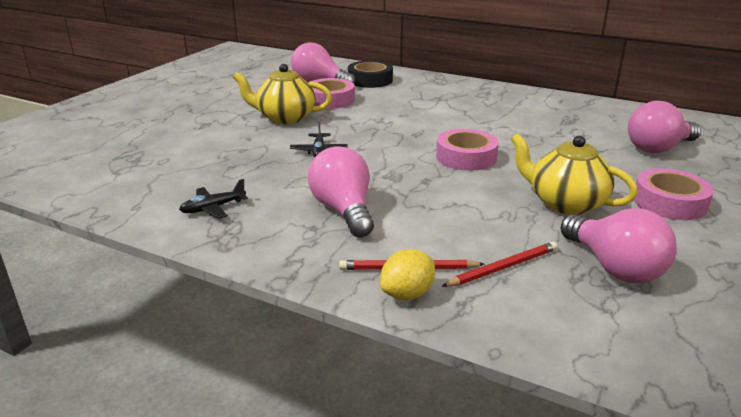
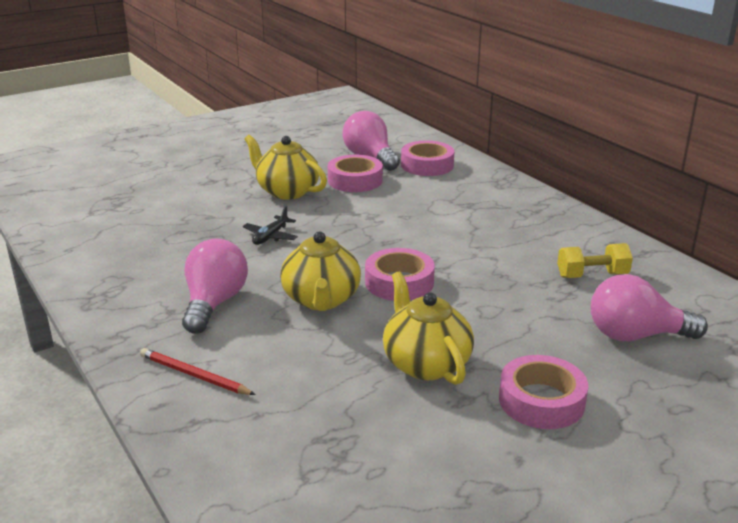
camera: 30 degrees right, 0 degrees up
black plane [179,179,248,219] -> none
black tape [348,61,393,88] -> pink tape [401,141,454,176]
yellow lemon [380,249,435,300] -> none
red pencil [441,242,558,287] -> none
pink light bulb [561,208,677,283] -> none
none -> yellow teapot [280,232,361,311]
none -> yellow dumbbell [557,243,633,278]

